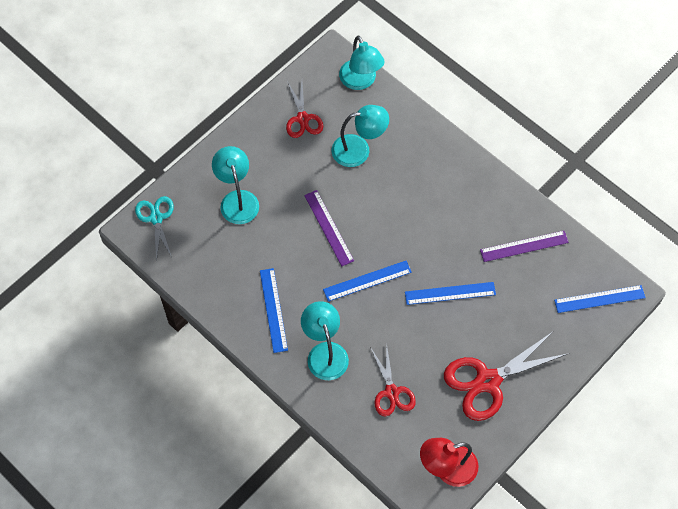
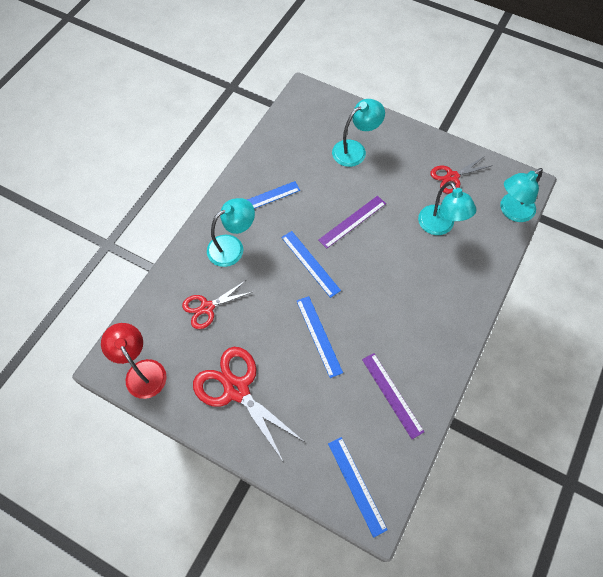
camera: 75 degrees right, 0 degrees up
turquoise scissors [135,196,174,262] -> none

